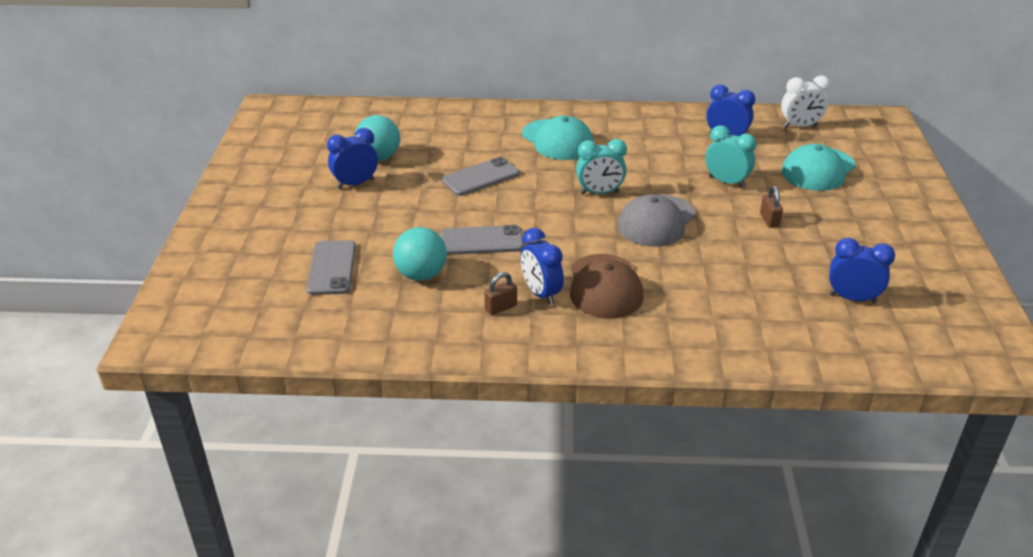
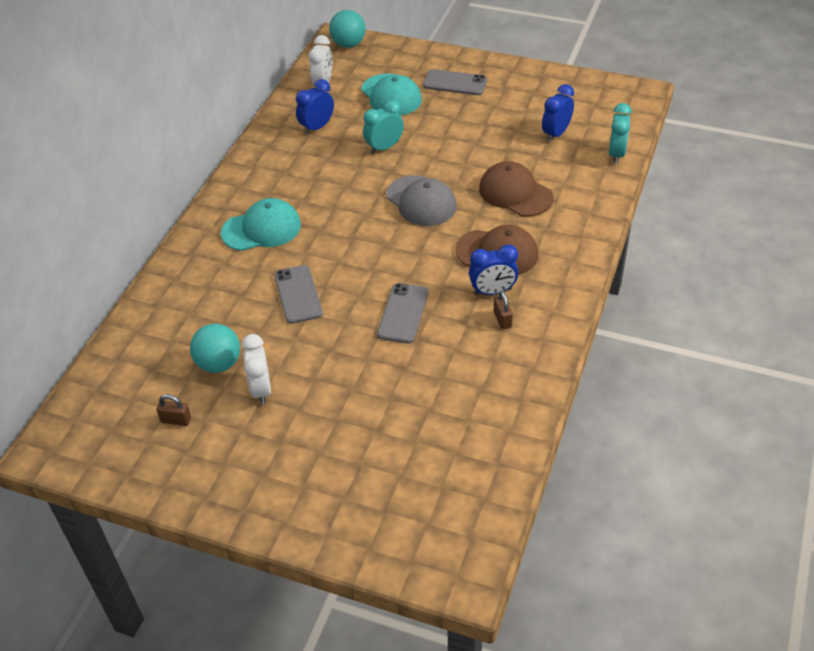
camera: 70 degrees left, 10 degrees up
grey phone [306,240,356,295] -> grey phone moved to [423,69,487,95]
blue clock [327,128,378,189] -> white clock [242,334,271,405]
turquoise ball [393,227,447,281] -> turquoise ball moved to [329,10,366,48]
turquoise clock [576,139,627,194] -> turquoise clock moved to [609,103,632,164]
brown padlock [760,186,783,228] -> brown padlock moved to [157,394,191,426]
none -> brown cap [479,161,554,217]

